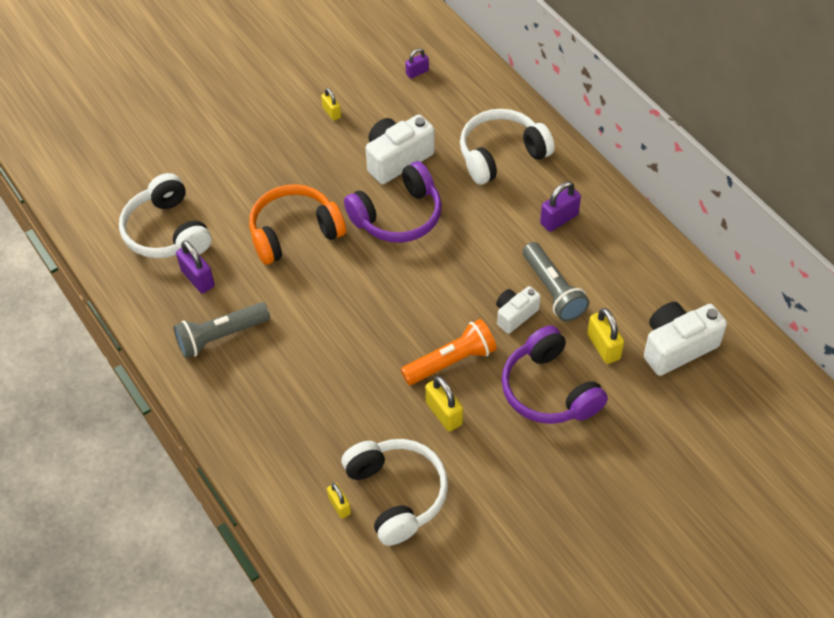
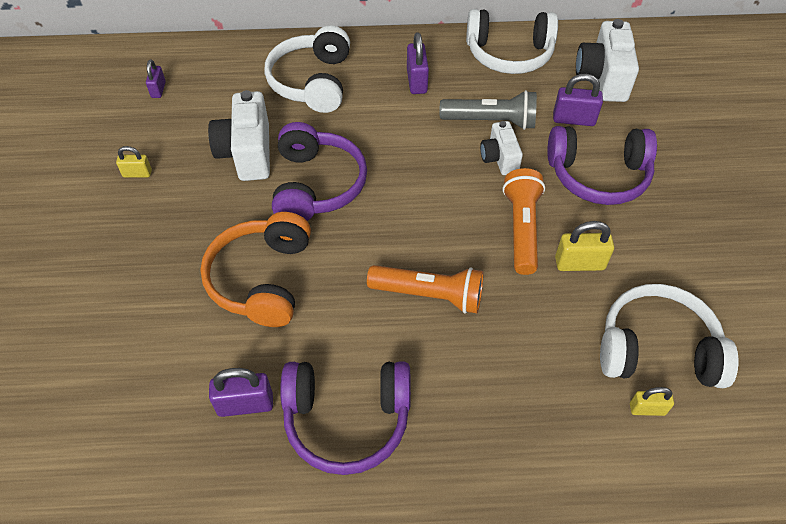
camera: 60 degrees left, 0 degrees up
white headphones [119,173,212,258] -> white headphones moved to [466,9,558,74]
grey flashlight [173,302,270,358] -> purple headphones [280,361,411,475]
yellow padlock [587,308,624,364] -> purple padlock [553,74,603,126]
none -> orange flashlight [367,265,484,314]

